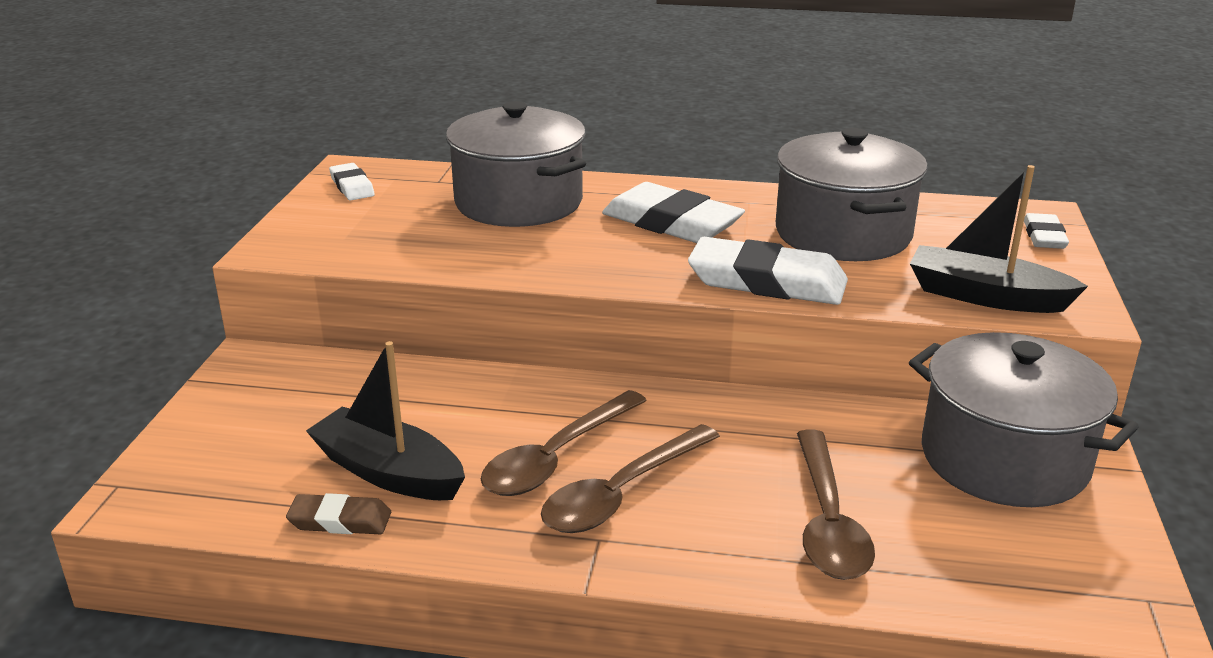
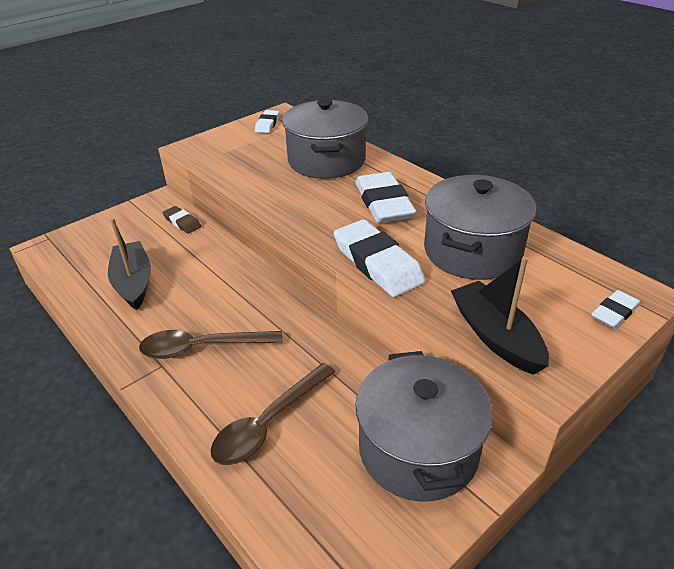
camera: 40 degrees right, 10 degrees up
brown eraser [286,493,391,534] -> brown eraser moved to [163,206,201,234]
brown spoon [481,390,647,496] -> none

